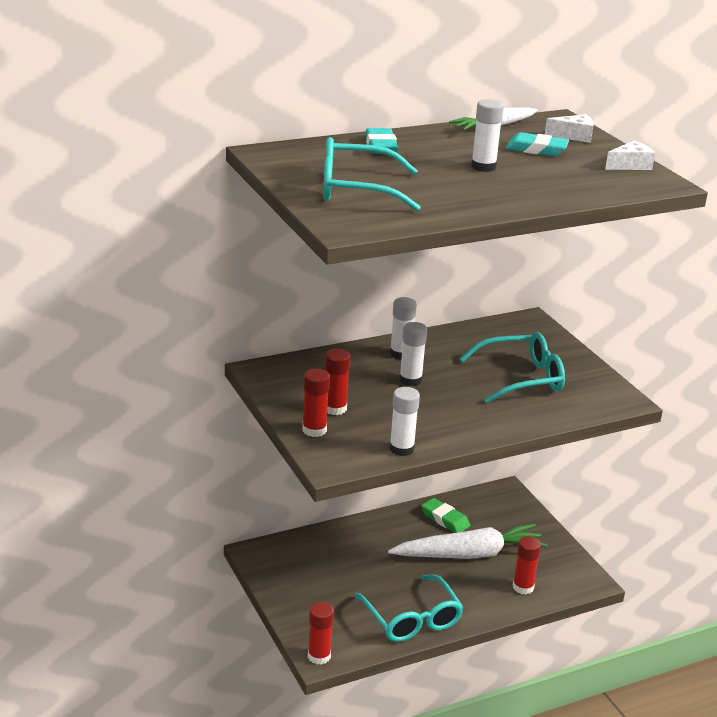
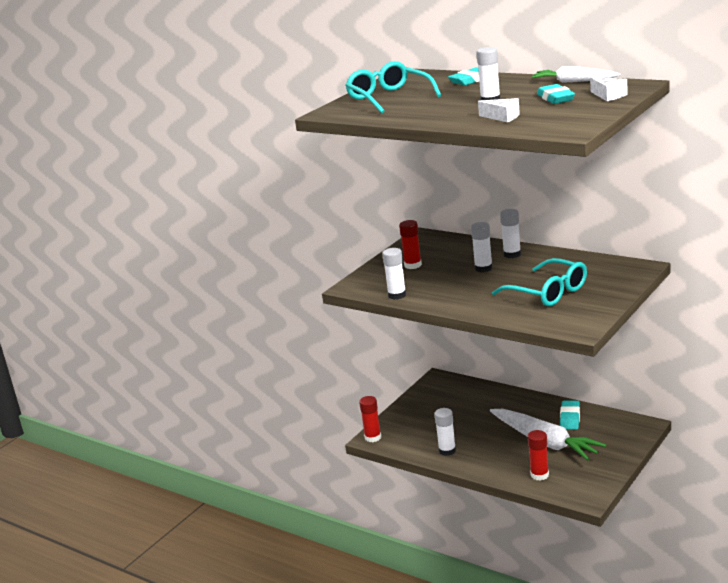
camera: 65 degrees right, 5 degrees down
red glue stick [302,369,330,437] -> none
turquoise glasses [354,575,464,642] -> white glue stick [434,408,456,456]
green eraser [421,498,470,533] -> turquoise eraser [560,401,580,430]
white cheese [605,140,655,170] -> white cheese moved to [478,98,520,122]

